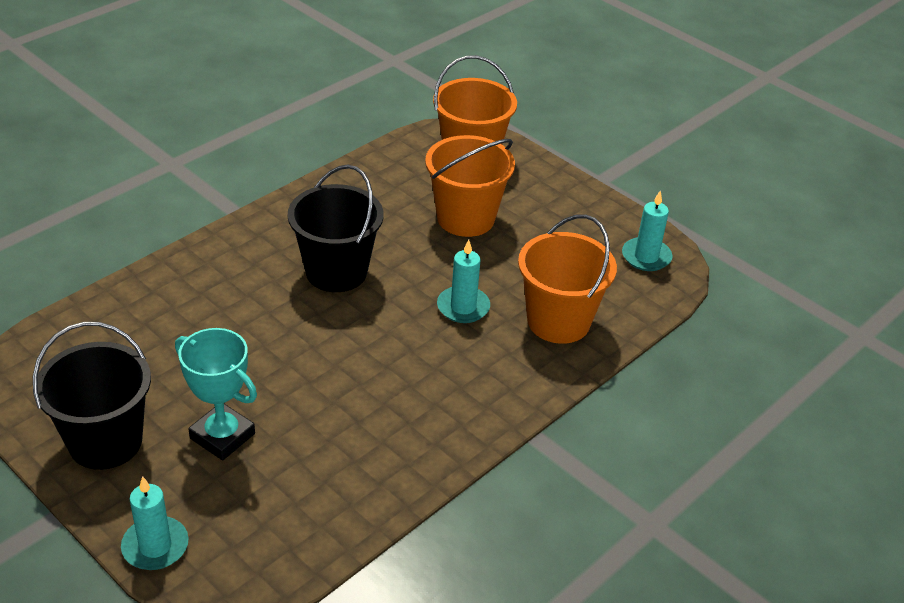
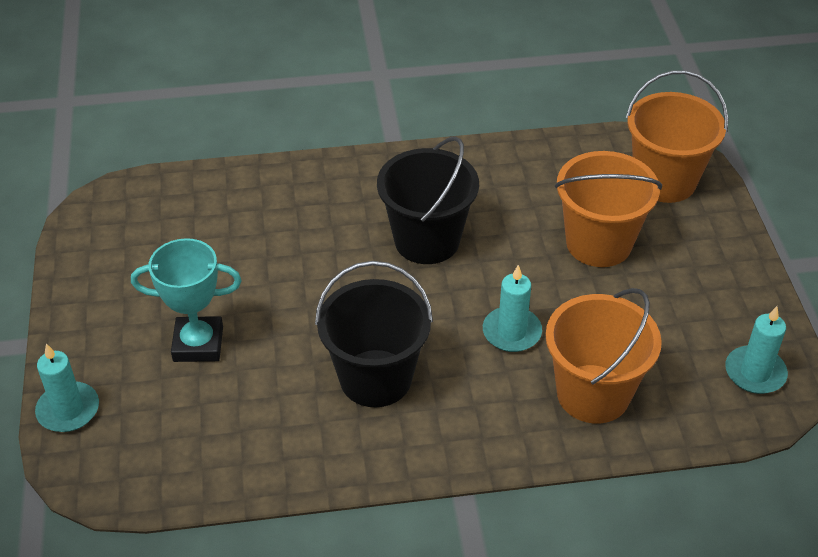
camera: 40 degrees right, 5 degrees up
black bucket [33,322,151,470] -> black bucket moved to [315,261,433,407]
turquoise trophy [175,328,257,460] -> turquoise trophy turned 75 degrees counterclockwise [131,238,242,362]

